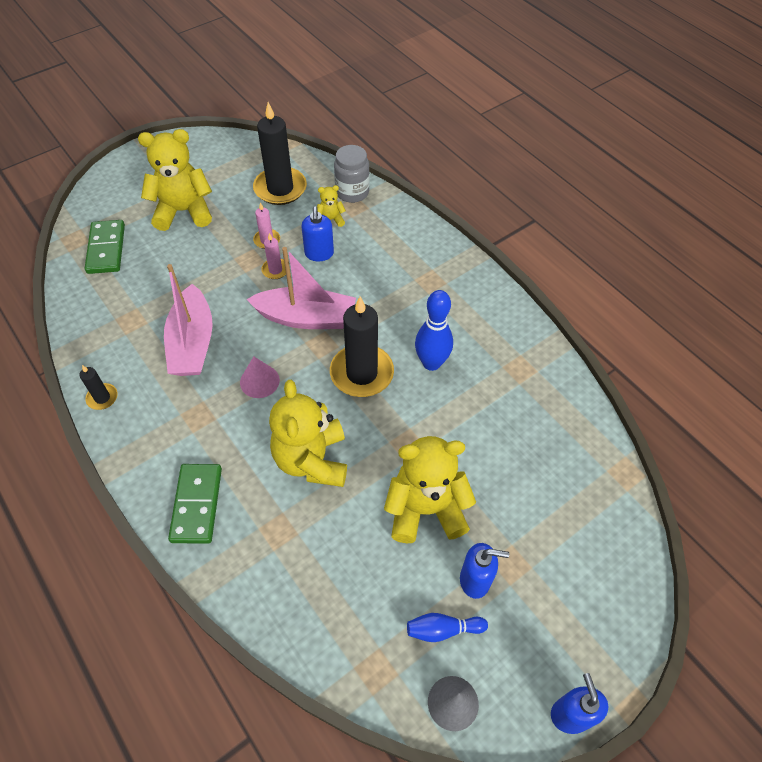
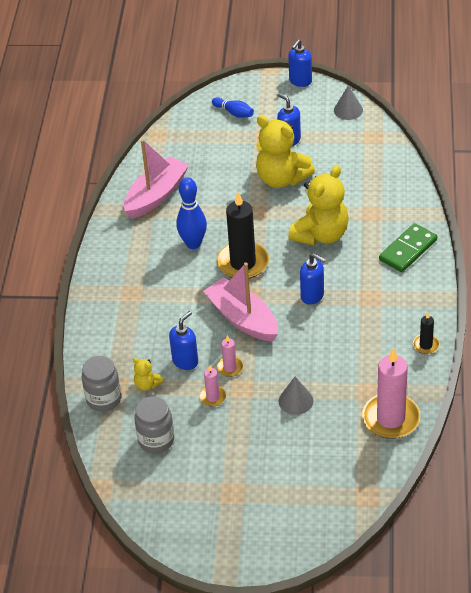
camera: 135 degrees left, 10 degrees down
green domino [85,220,125,274] -> none
yellow teddy bear [138,129,212,231] -> none
pink boat [164,264,213,376] -> pink boat moved to [124,139,189,218]
pink cone [240,356,280,398] -> blue soap dispenser [300,254,326,305]
black candle [253,102,307,205] -> grey jar [134,396,174,453]
blue bowling pin [407,613,488,642] -> blue bowling pin moved to [212,97,254,118]
none -> grey cone [279,377,313,415]
none -> pink candle [362,348,420,439]

